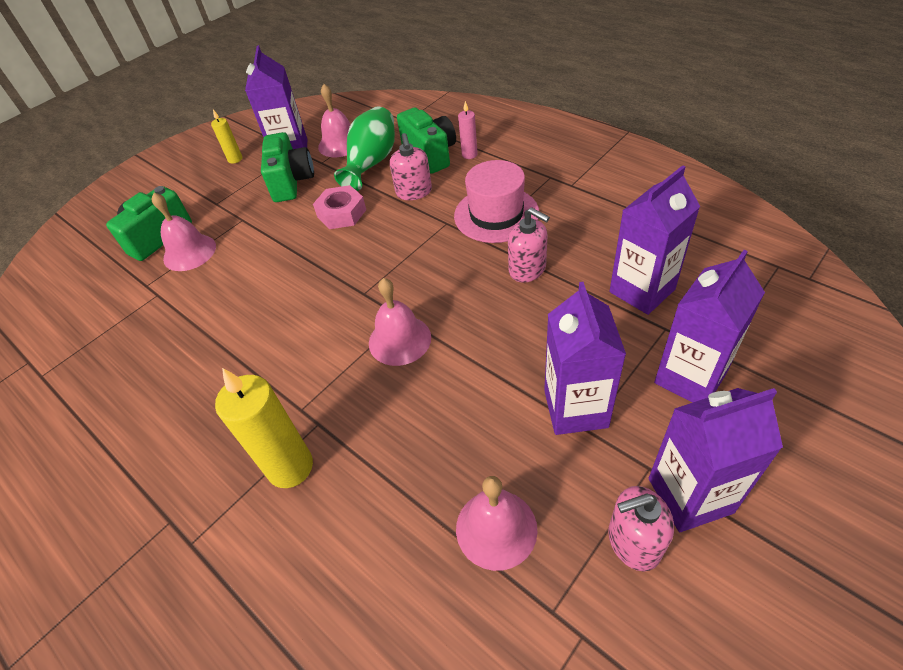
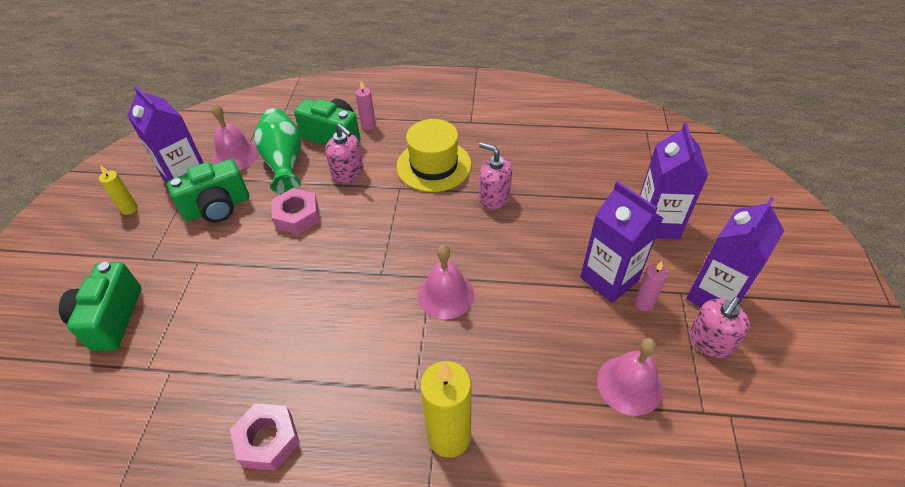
camera: 40 degrees left, 0 degrees up
pink bell [152,193,216,271] -> none
green camera [261,132,314,202] -> green camera turned 105 degrees clockwise [167,159,249,222]
pink hat [454,160,539,243] -> yellow hat [397,119,471,192]
pink soap dispenser [508,207,550,283] -> pink soap dispenser turned 150 degrees counterclockwise [479,142,512,210]
purple carton [610,165,700,315] -> none
none -> pink nut [230,403,300,471]
none -> pink candle [635,261,668,311]

